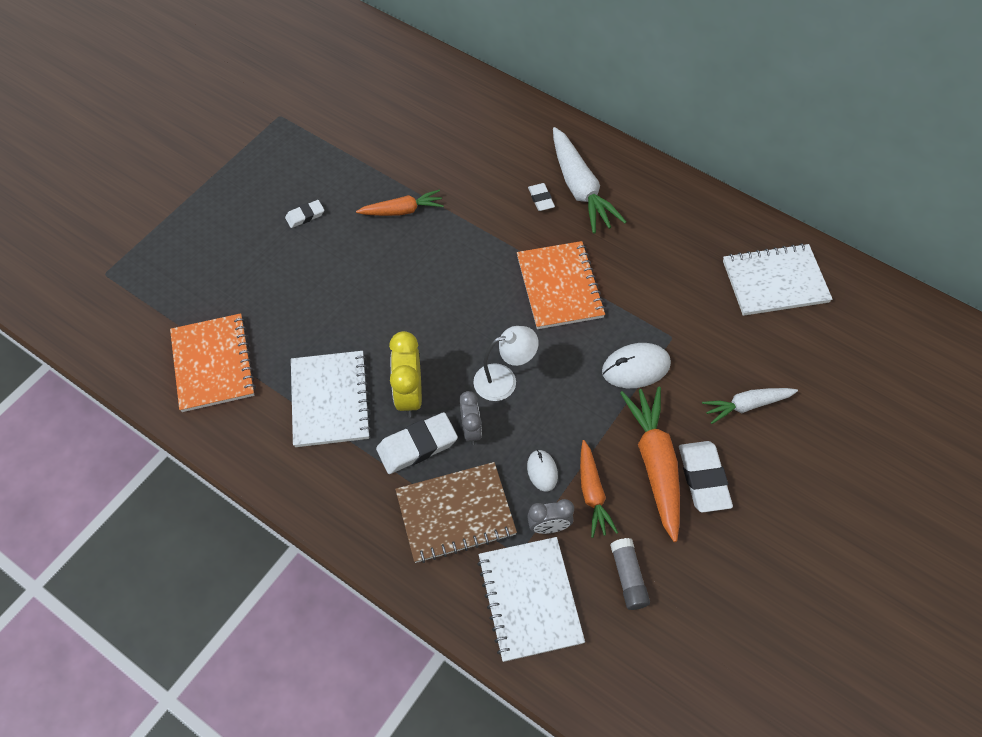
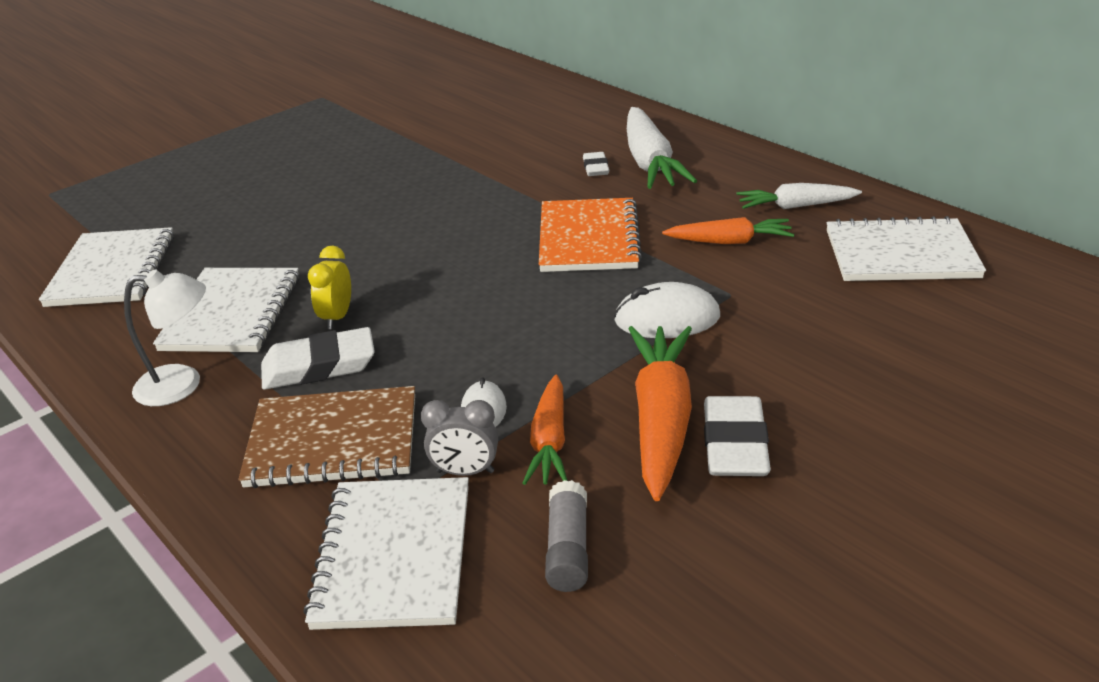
camera: 15 degrees right, 25 degrees down
orange notebook [170,313,256,412] -> white notebook [39,227,174,307]
white eraser [285,200,324,228] -> none
orange carrot [356,190,444,216] -> orange carrot moved to [662,217,794,244]
yellow clock [389,331,422,417] -> yellow clock [308,245,351,329], size x0.64
grey clock [459,391,482,445] -> none
white lamp [473,326,539,401] -> white lamp moved to [124,269,206,406]
white carrot [702,388,798,424] -> white carrot moved to [737,183,862,209]

